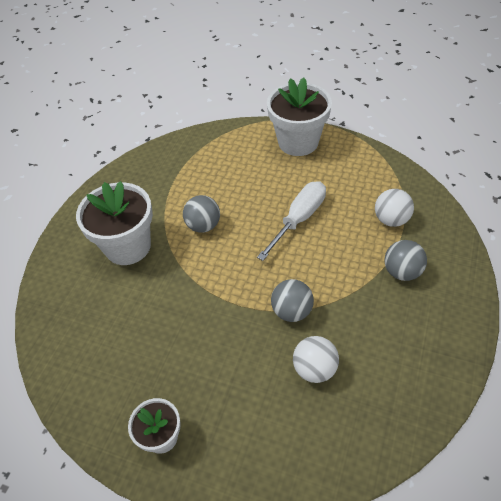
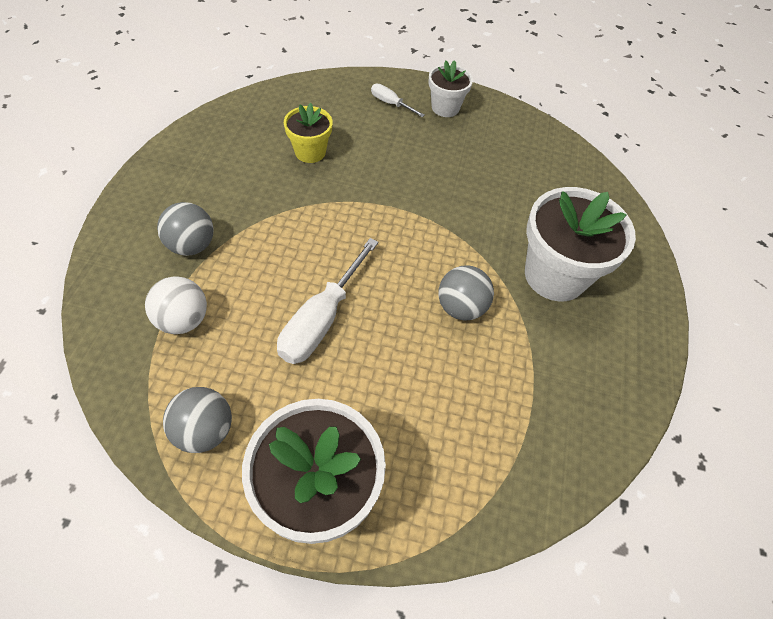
camera: 165 degrees right, 5 degrees up
grey ball [271,279,314,322] -> grey ball moved to [163,387,232,453]
white ball [293,336,339,383] -> yellow flower pot [284,103,333,163]
none -> white screwdriver [371,84,425,117]

